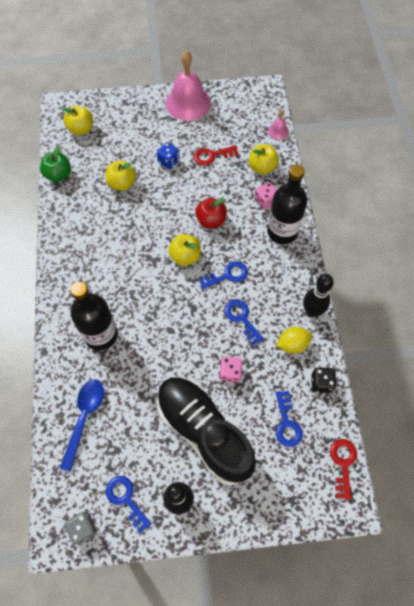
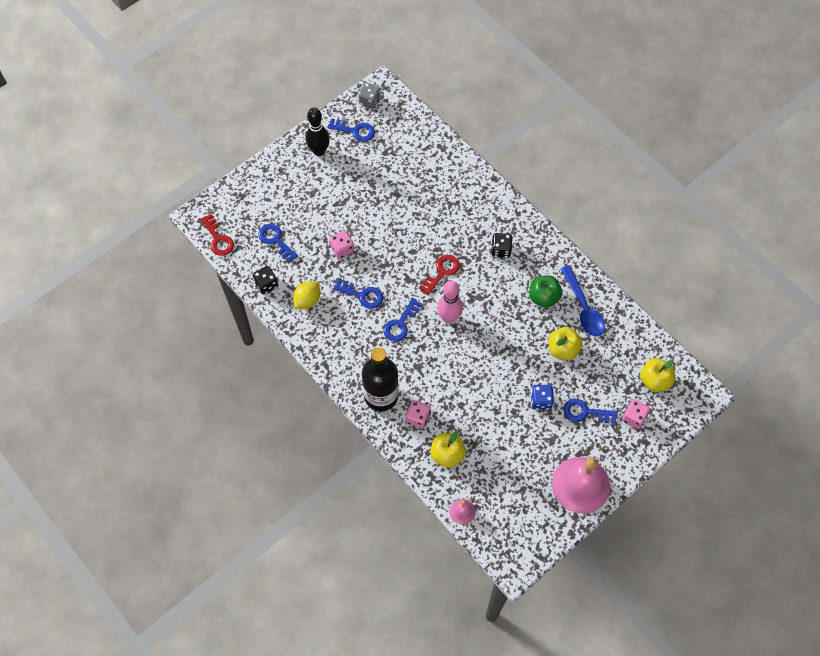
camera: 145 degrees right, 0 degrees up
green apple [40,146,71,182] -> green apple moved to [529,275,562,308]
blue spoon [60,380,104,472] -> blue spoon moved to [561,266,605,336]
black bottle [70,282,118,350] -> none
black shoe [157,377,256,486] -> none
yellow apple [168,234,201,266] -> pink bowling pin [437,281,463,323]
red key [194,145,239,166] -> red key moved to [419,255,460,295]
red apple [195,198,227,228] -> none
black bowling pin [303,274,334,317] -> none
none -> black dice [491,233,513,258]
none -> blue key [563,398,618,424]
none -> pink dice [622,399,650,429]

